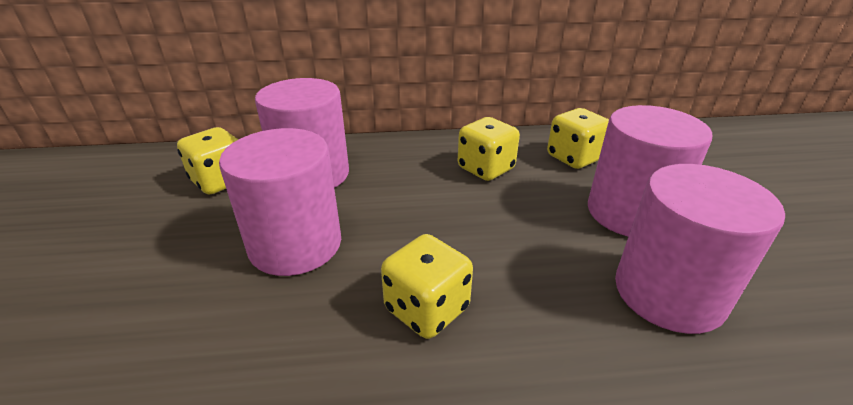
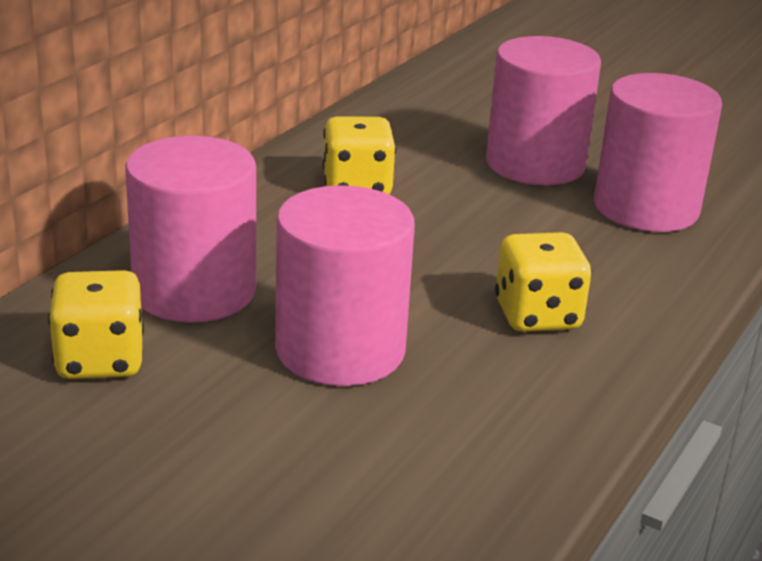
camera: 55 degrees left, 5 degrees down
yellow dice [547,108,609,169] -> none

